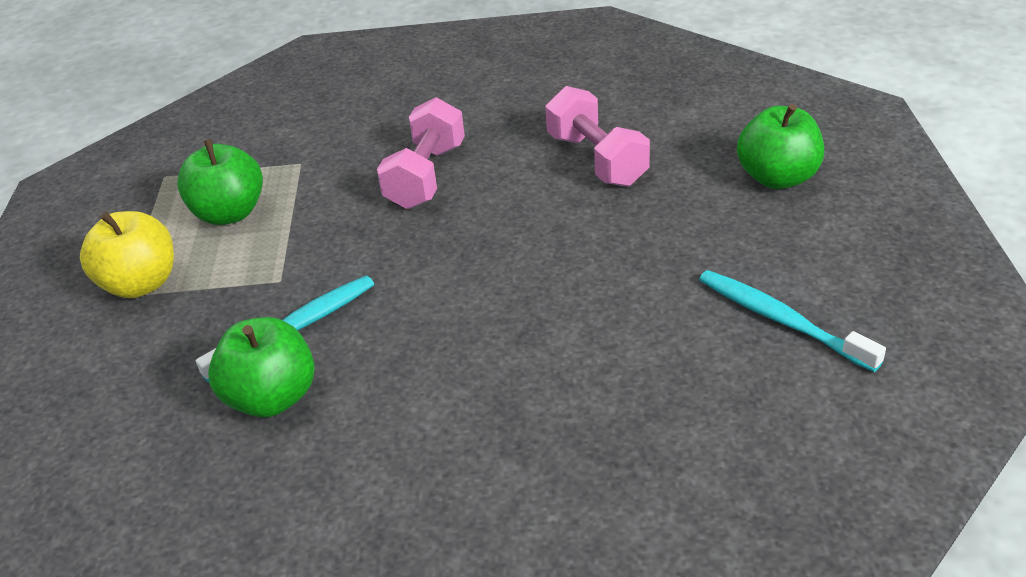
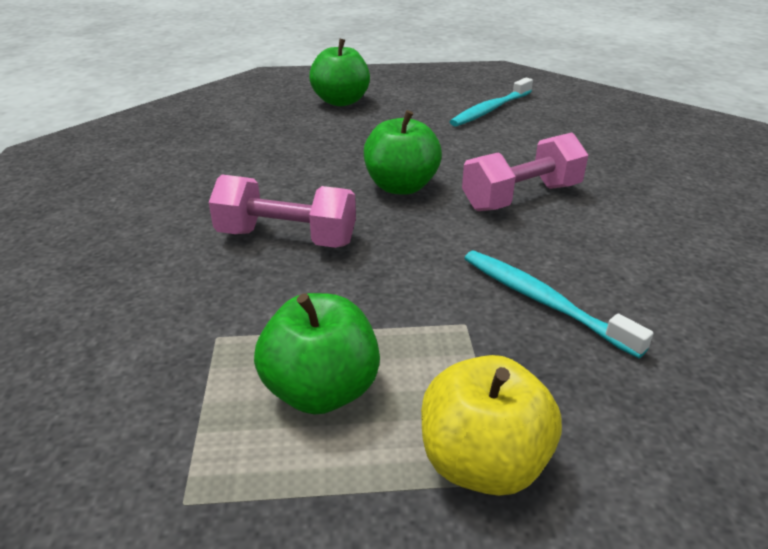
camera: 95 degrees left, 5 degrees down
green apple [208,317,315,418] -> green apple moved to [364,110,442,195]
pink dumbbell [545,86,650,187] -> pink dumbbell moved to [462,133,588,211]

